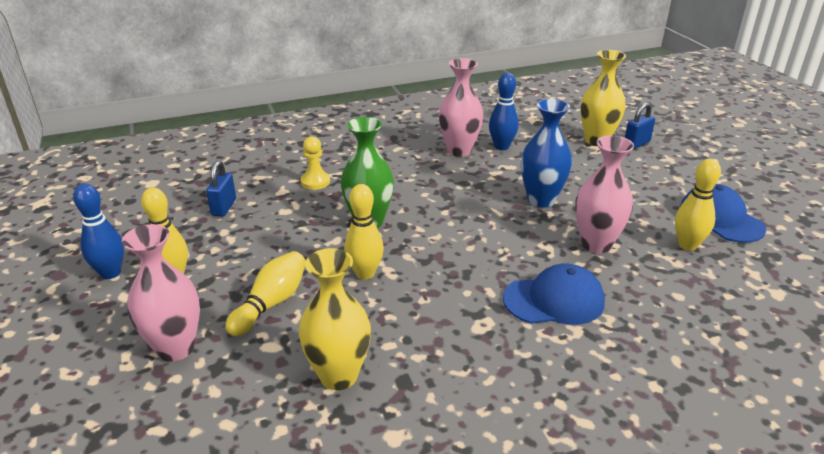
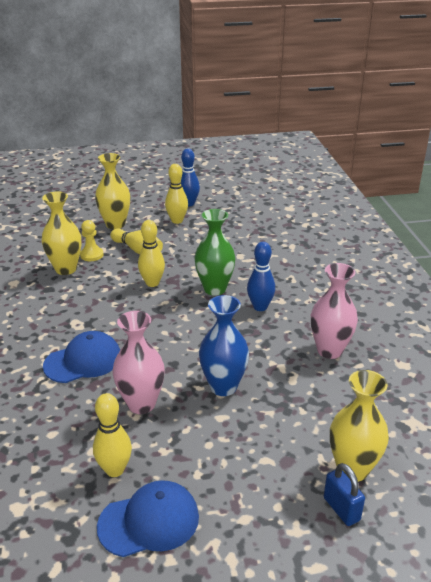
camera: 100 degrees right, 0 degrees up
pink vase [122,224,200,362] -> yellow vase [95,153,130,229]
blue padlock [206,161,236,217] -> none
yellow pawn [301,136,330,190] -> yellow pawn moved to [80,220,103,261]
blue bowling pin [489,73,518,150] -> blue bowling pin moved to [247,242,275,311]
blue cap [503,264,605,325] -> blue cap turned 120 degrees counterclockwise [43,331,120,383]

